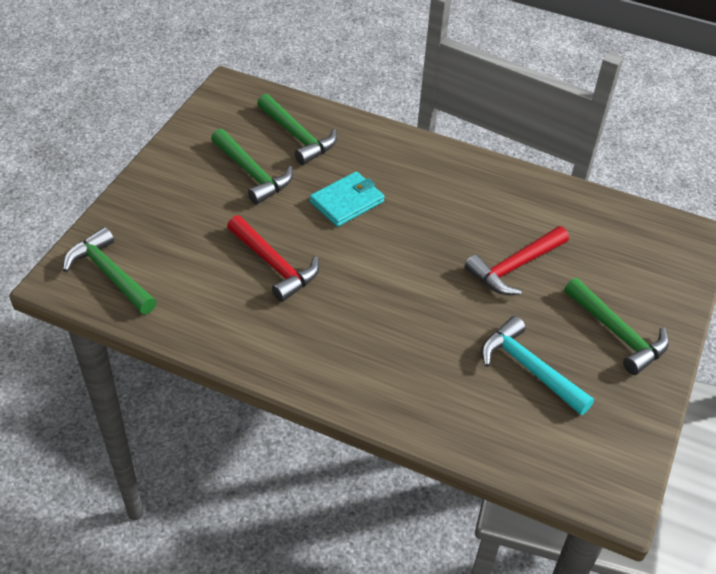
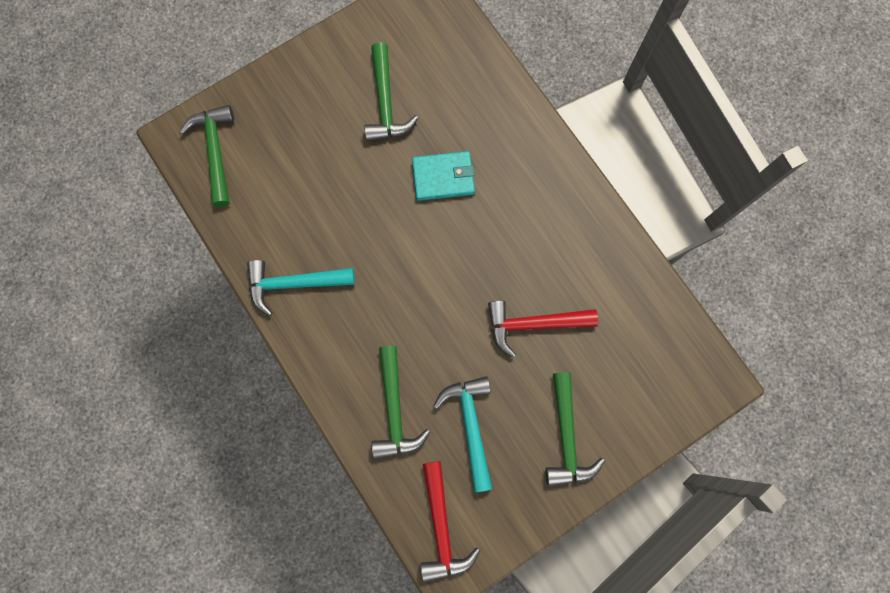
camera: 35 degrees right, 30 degrees up
red hammer [227,215,319,302] -> red hammer moved to [420,461,480,582]
green hammer [257,94,337,165] -> green hammer moved to [371,346,430,459]
none -> turquoise hammer [247,260,355,316]

